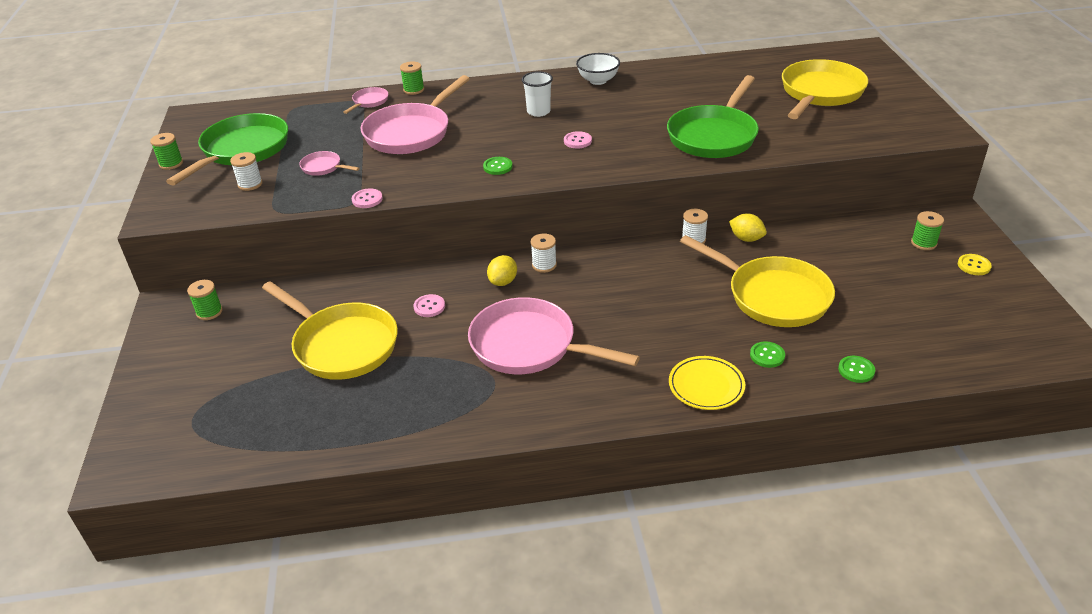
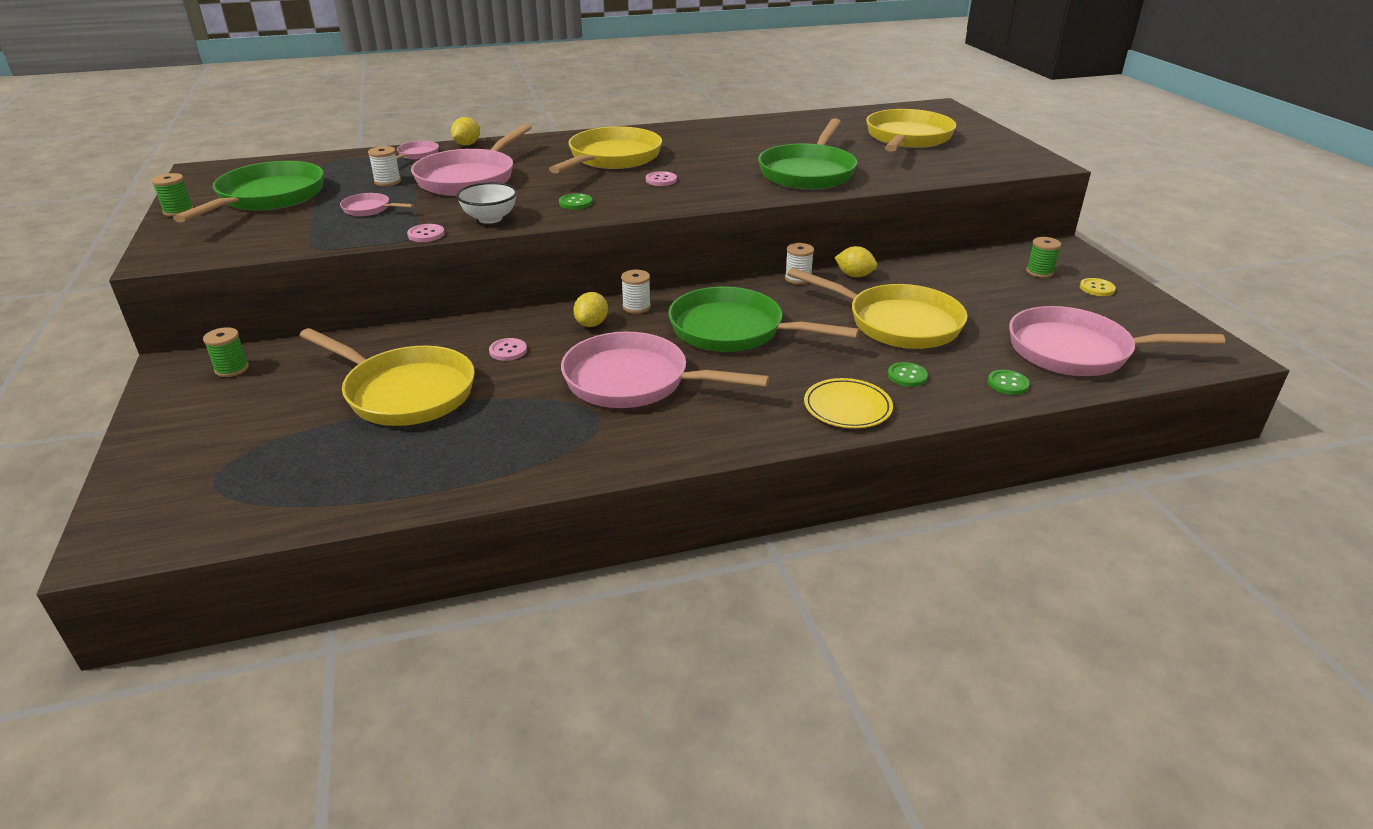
camera: 10 degrees left, 5 degrees down
white spool [230,152,263,191] -> white spool moved to [368,146,401,186]
green spool [400,61,424,95] -> yellow lemon [451,117,480,145]
white cup [522,71,553,117] -> yellow pan [549,126,662,173]
white bowl [576,53,620,85] -> white bowl moved to [456,182,517,224]
none -> green pan [668,287,860,352]
none -> pink pan [1009,306,1225,376]

